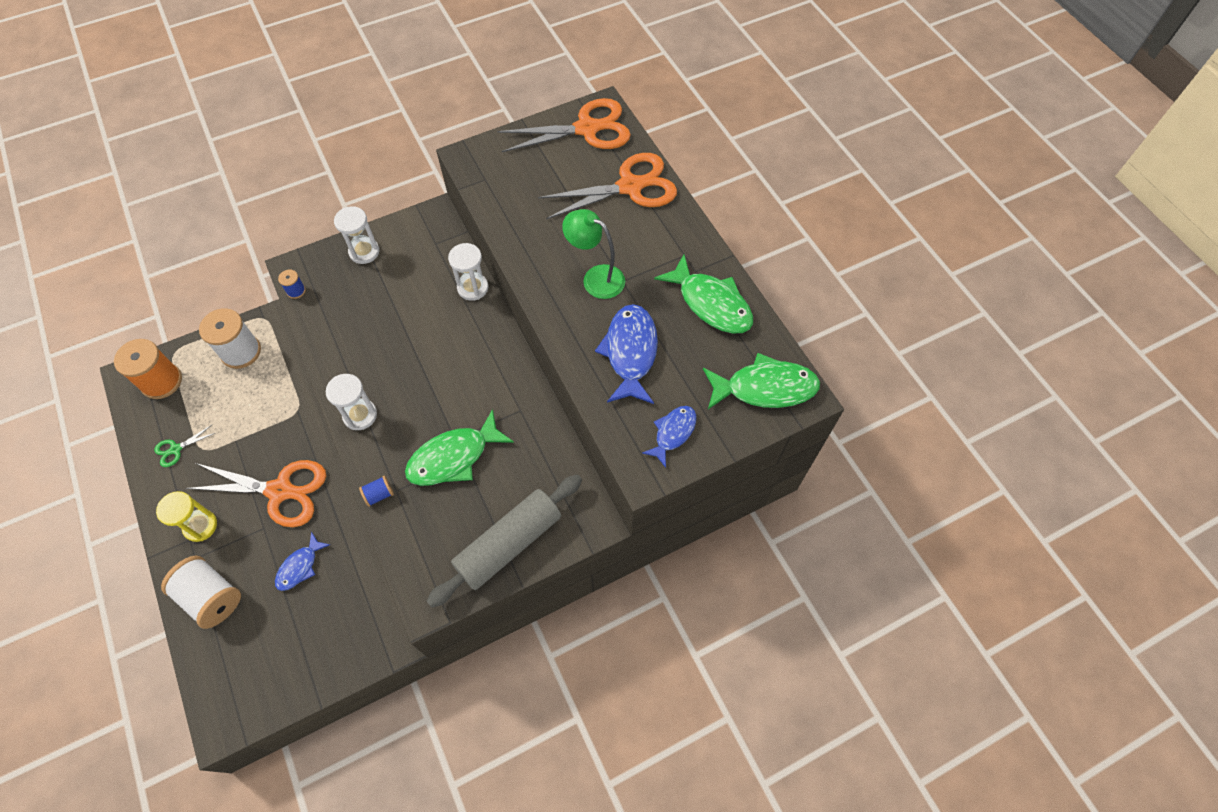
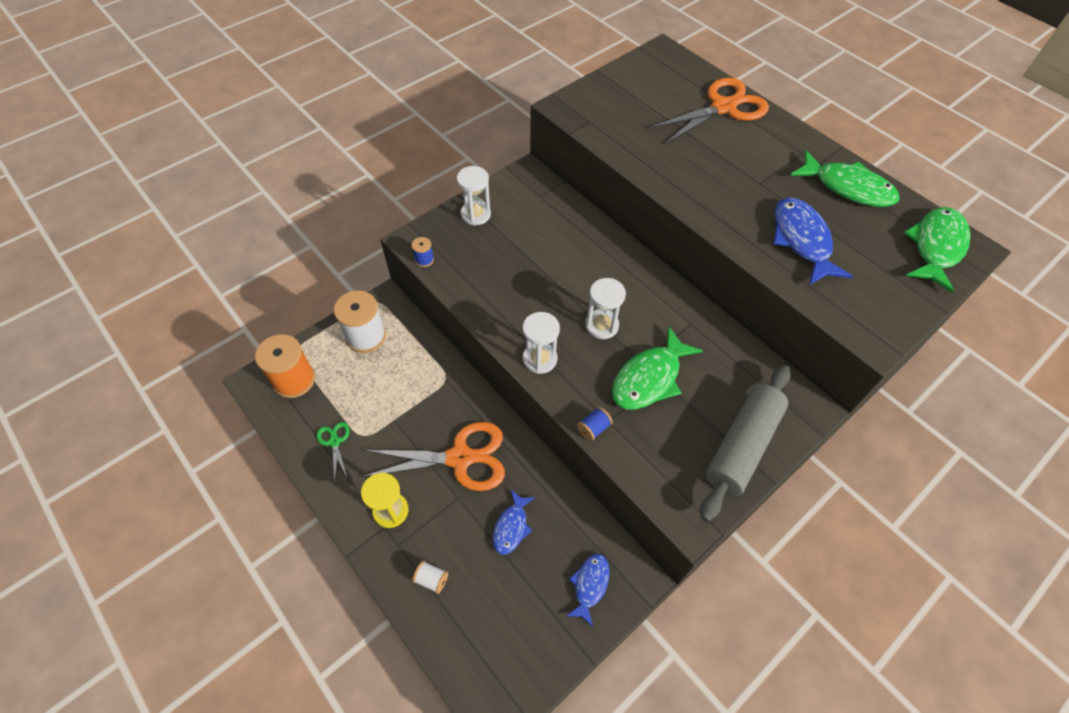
camera: 15 degrees left, 5 degrees down
green scissors [154,424,215,467] -> green scissors turned 120 degrees clockwise [317,422,350,482]
white spool [161,556,241,629] -> white spool [413,561,448,594], size x0.45
white hourglass [448,243,488,301] -> white hourglass moved to [585,278,626,339]
orange scissors [497,98,631,152] -> none
green lamp [562,209,625,299] -> none
blue fish [642,406,696,468] -> blue fish moved to [567,554,609,627]
green fish [703,353,820,409] -> green fish turned 45 degrees counterclockwise [904,207,971,293]

